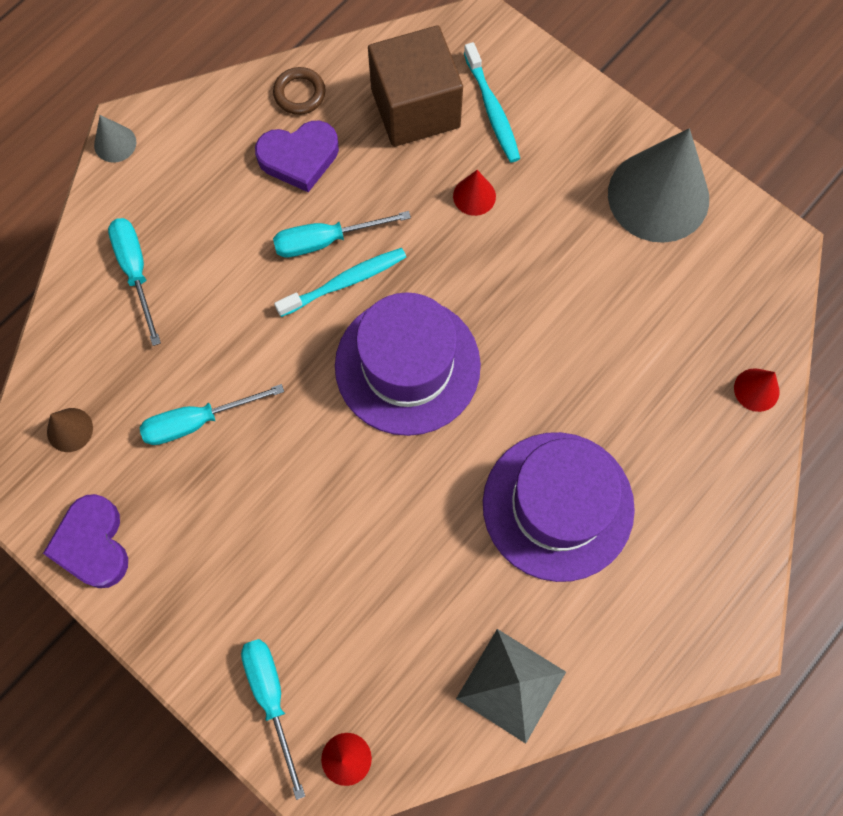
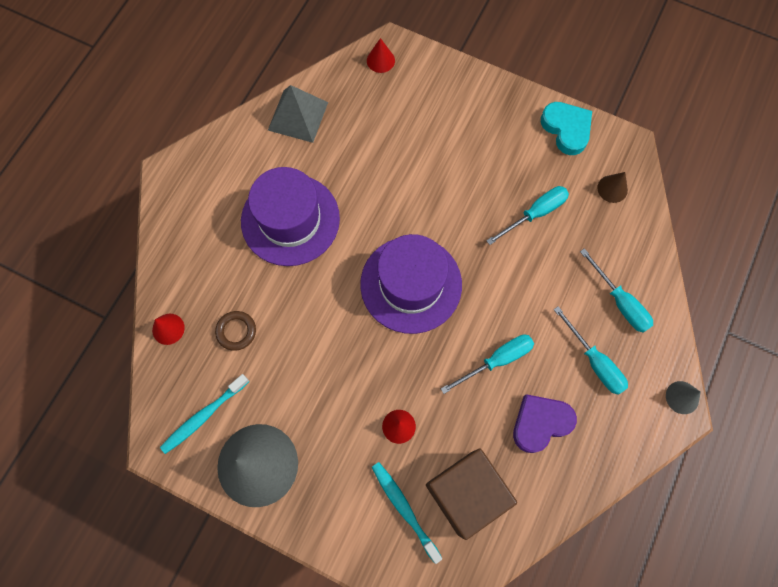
camera: 165 degrees right, 0 degrees up
purple heart [43,494,128,588] -> turquoise heart [541,102,592,155]
turquoise screwdriver [241,639,305,800] -> turquoise screwdriver moved to [554,306,628,395]
brown ring [273,67,326,115] -> brown ring moved to [215,311,256,351]
turquoise toothbrush [274,248,406,317] -> turquoise toothbrush moved to [160,374,249,454]

